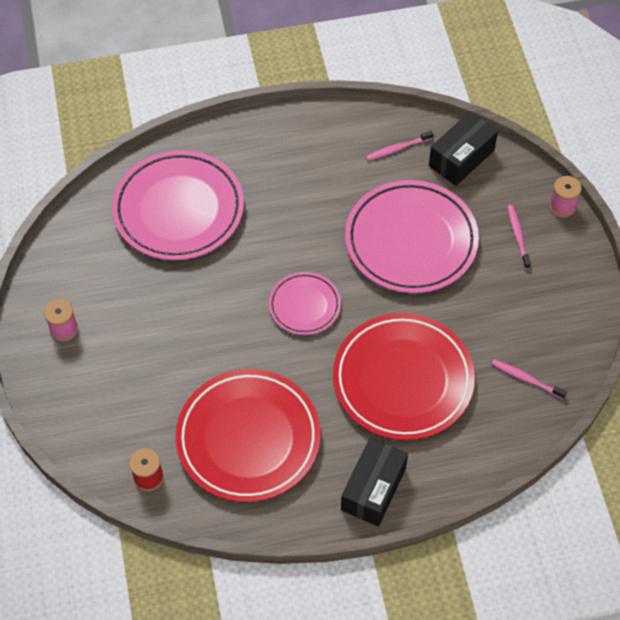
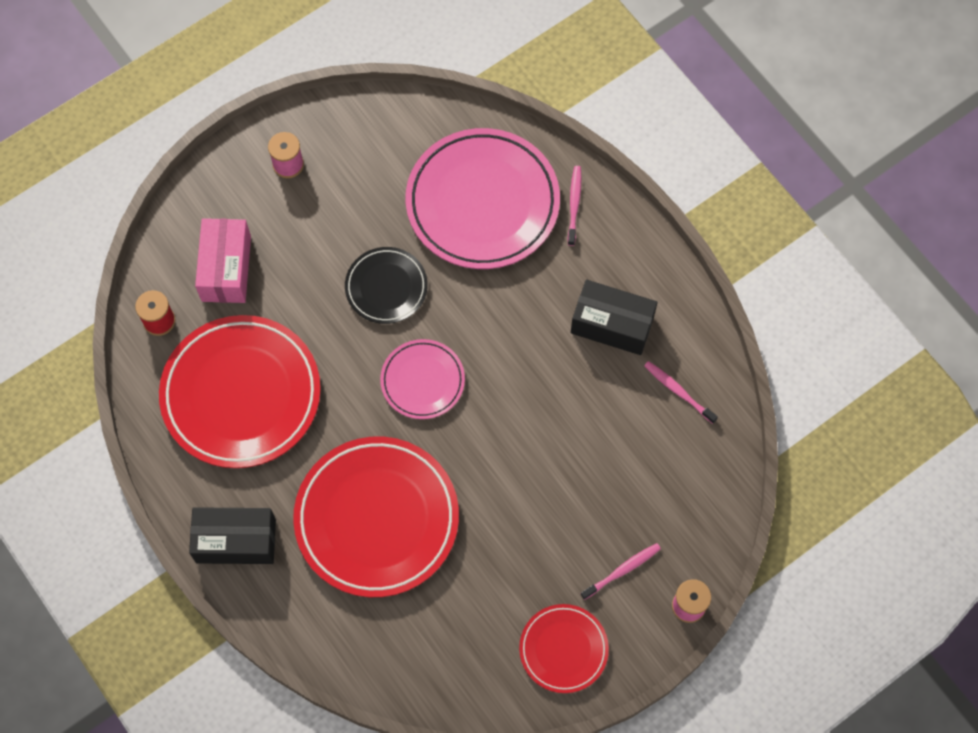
camera: 65 degrees right, 10 degrees up
pink plate [345,180,479,293] -> none
black box [429,111,498,186] -> black box moved to [571,280,658,355]
pink toothbrush [492,359,567,399] -> pink toothbrush moved to [568,166,581,246]
none -> pink box [195,218,251,303]
none -> black plate [345,247,428,324]
none -> red plate [519,604,609,693]

